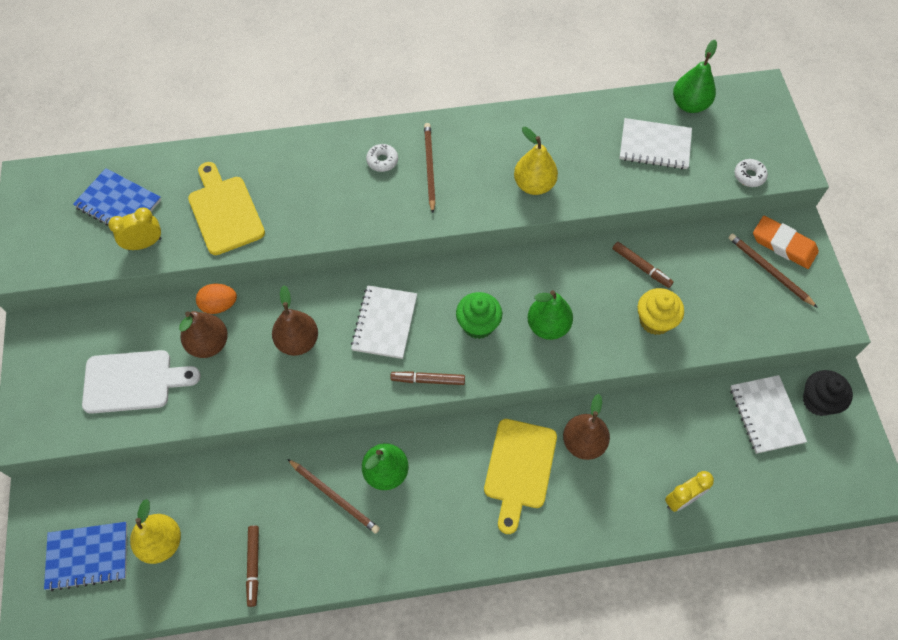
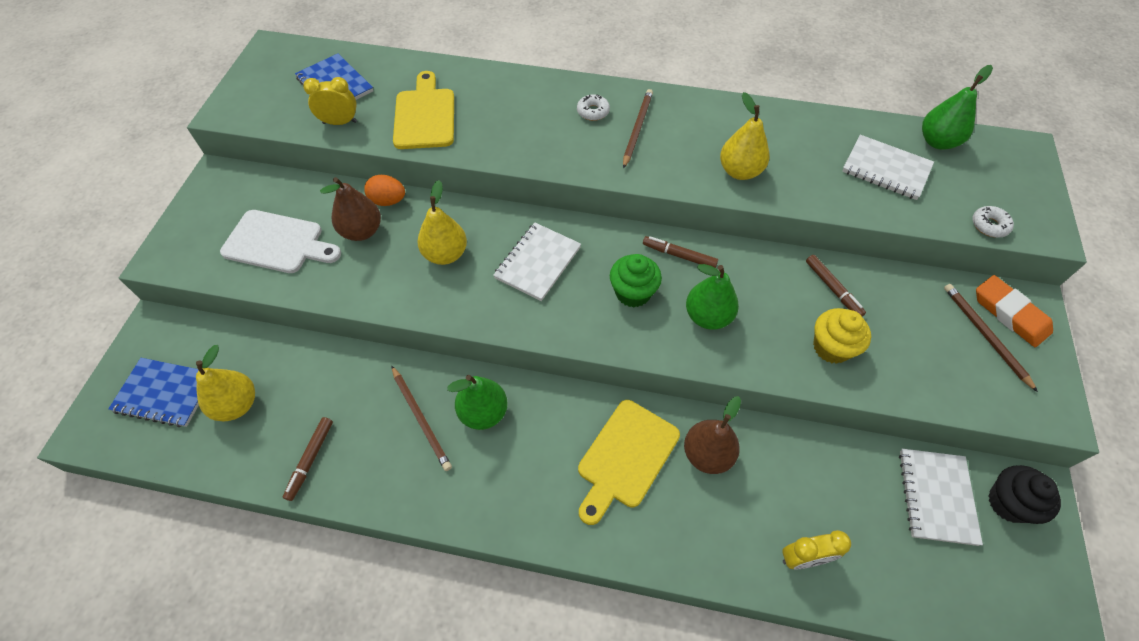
camera: 20 degrees right, 5 degrees down
brown pear [272,286,318,356] -> yellow pear [417,180,467,265]
brown marker [390,371,465,385] -> brown marker moved to [643,236,718,268]

